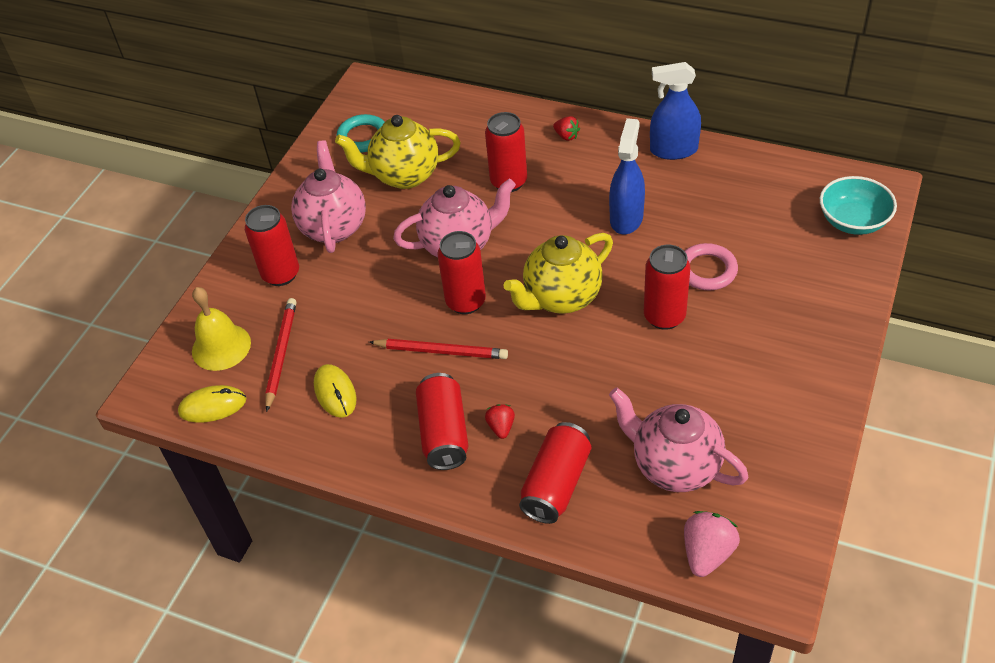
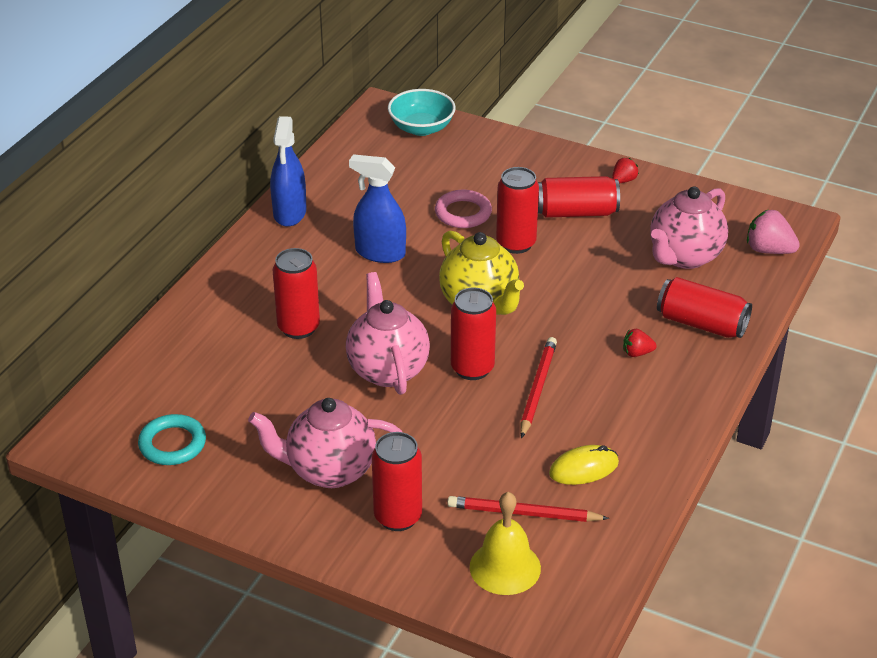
camera: 90 degrees left, 10 degrees down
yellow mouse [178,385,246,423] -> none
yellow teapot [335,115,461,189] -> none
red can [416,373,469,470] -> red can moved to [538,176,620,218]
red strawberry [553,116,580,141] -> red strawberry moved to [612,158,639,183]

